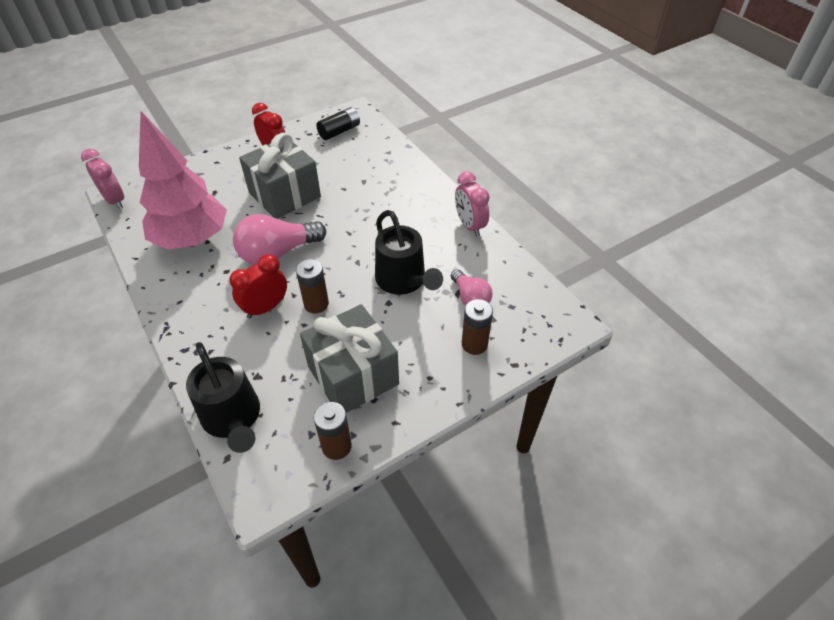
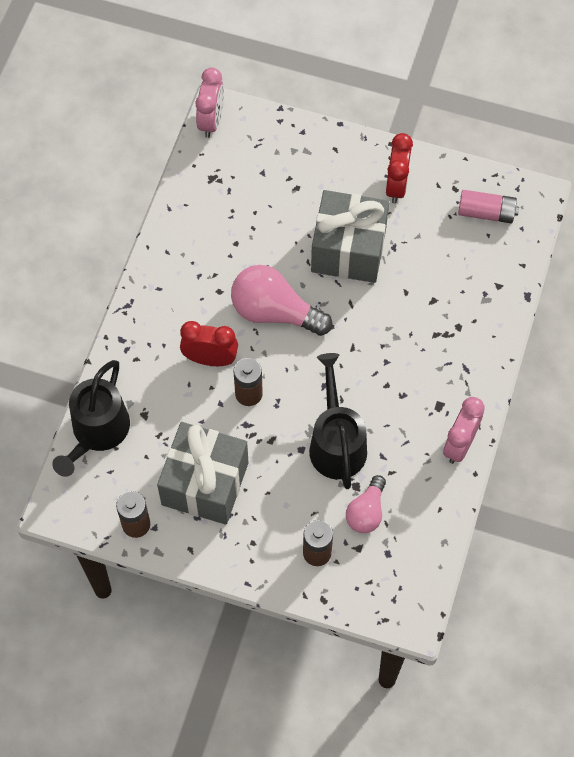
camera: 50 degrees right, 15 degrees up
pink tree [139,111,227,250] -> none
black battery [316,107,360,140] -> pink battery [458,190,519,223]
black watering can [375,210,443,295] -> black watering can turned 150 degrees clockwise [309,353,367,489]

